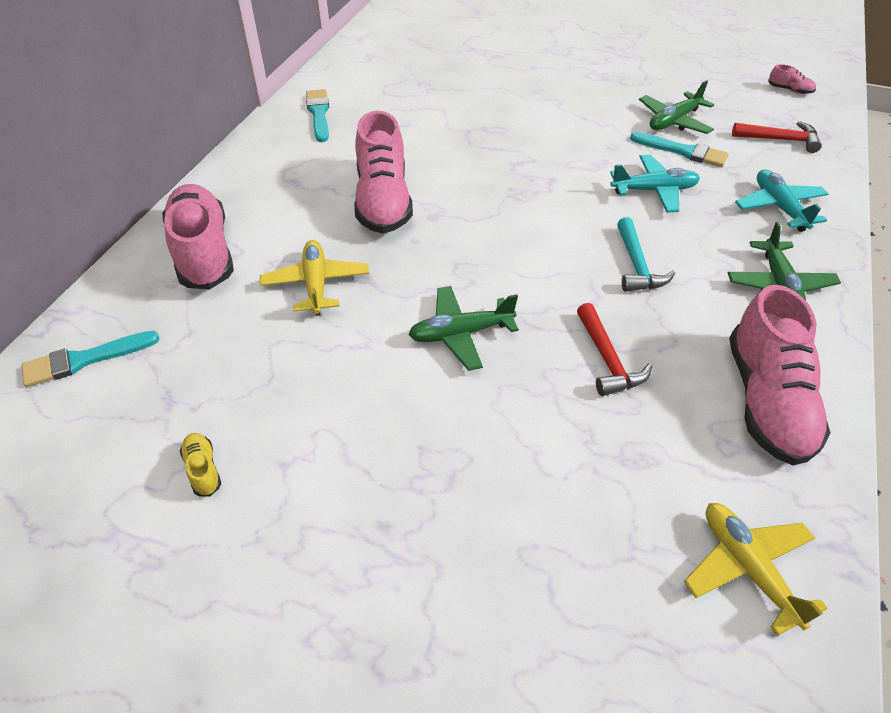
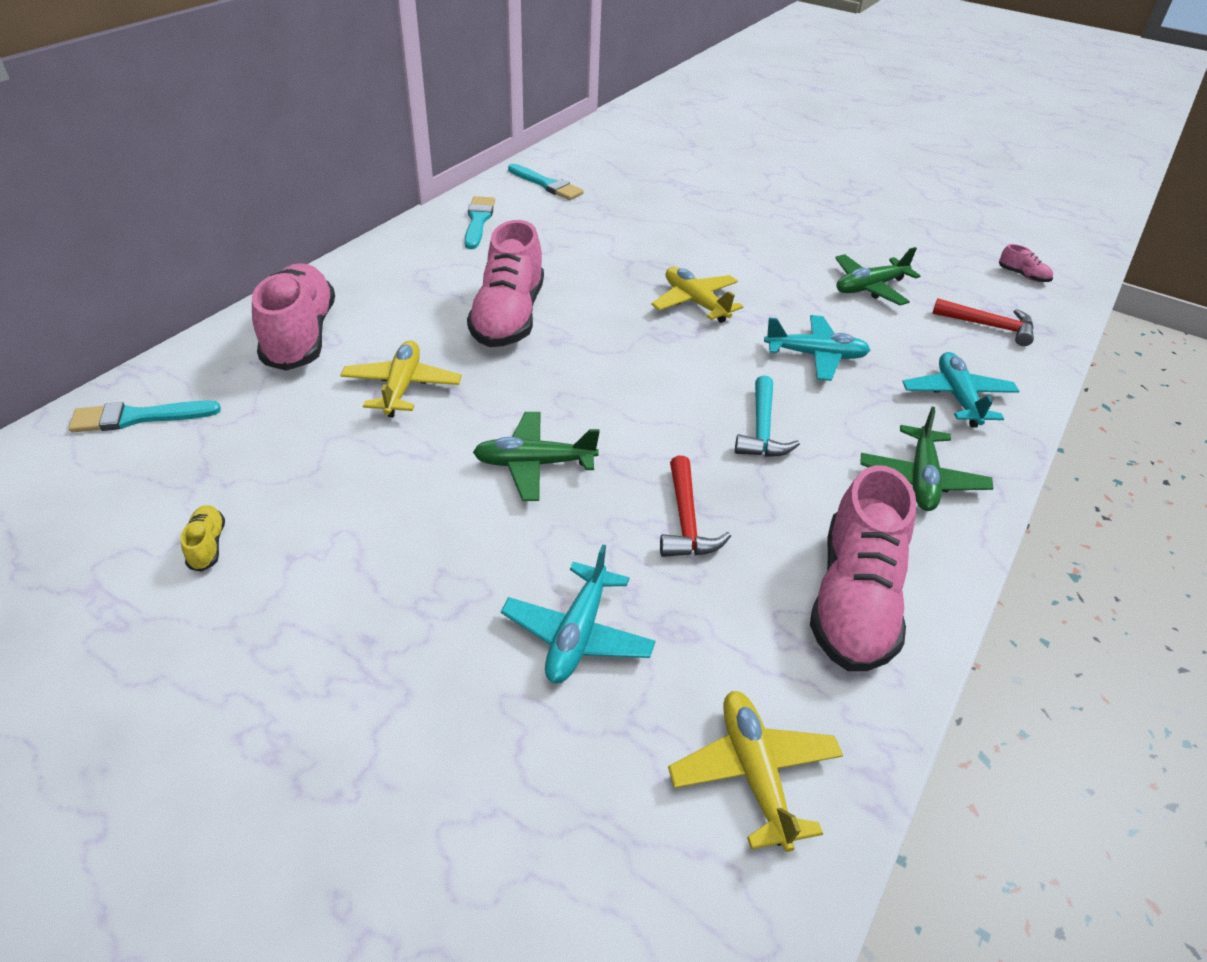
camera: 10 degrees right, 5 degrees down
turquoise brush [630,132,729,167] -> turquoise brush moved to [508,164,584,200]
none -> turquoise plane [501,544,656,683]
none -> yellow plane [651,267,743,323]

